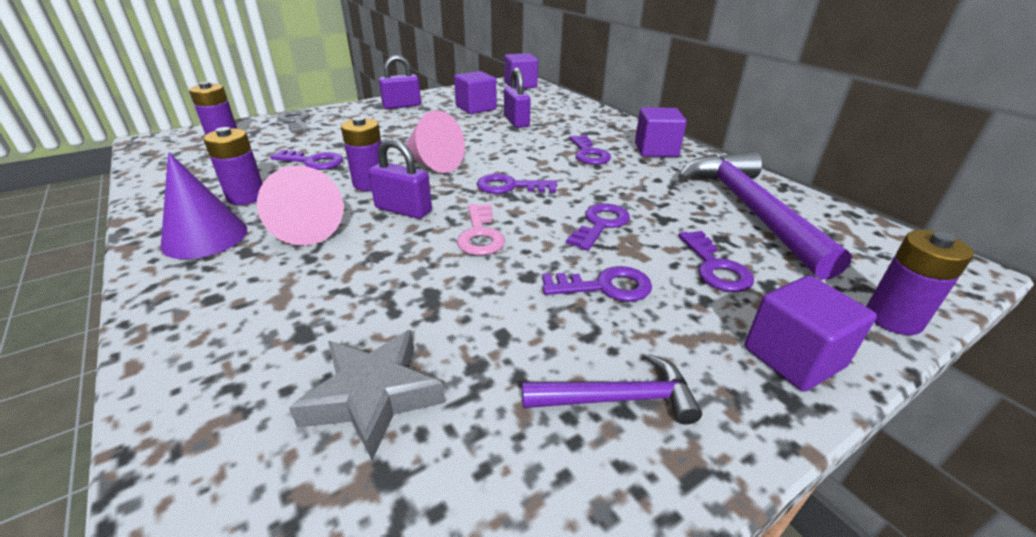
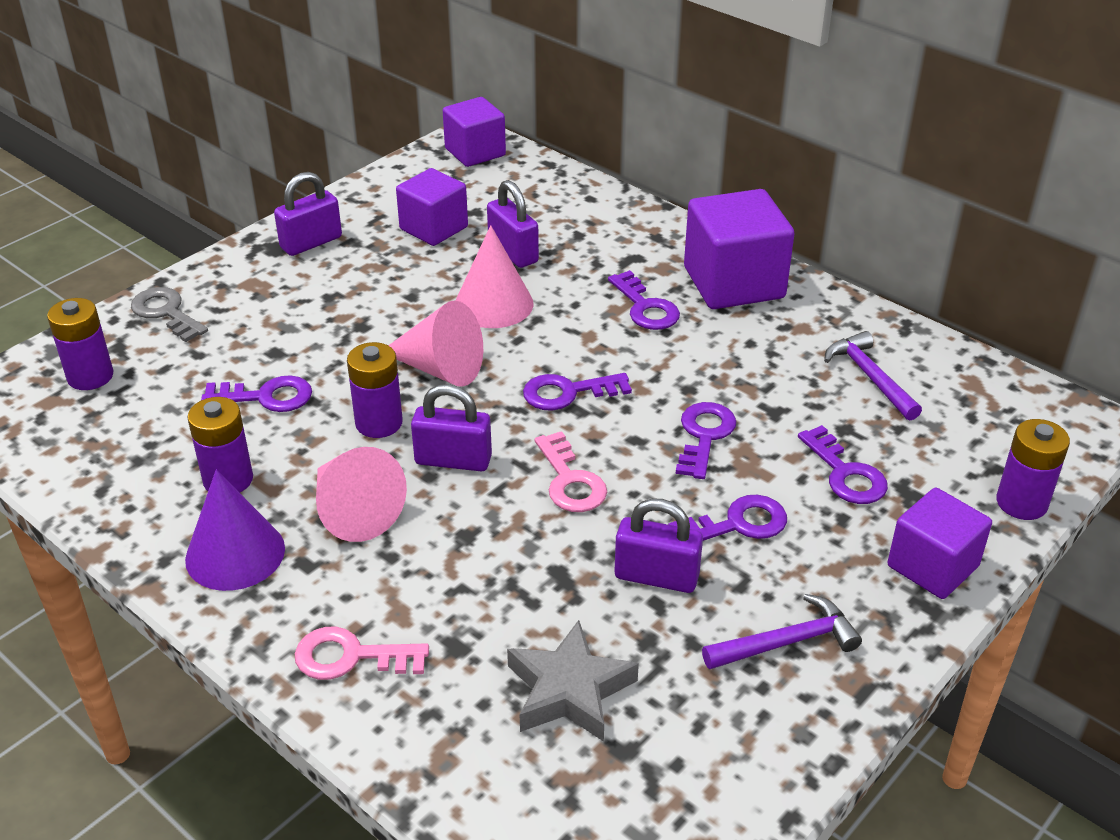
camera: 15 degrees left, 5 degrees up
purple cube [635,107,687,157] -> purple cube [684,189,794,309], size x1.53
purple hammer [678,151,852,280] -> purple hammer [824,331,922,421], size x0.50
none -> pink key [295,627,429,680]
none -> pink cone [455,225,533,328]
none -> purple padlock [614,498,703,593]

